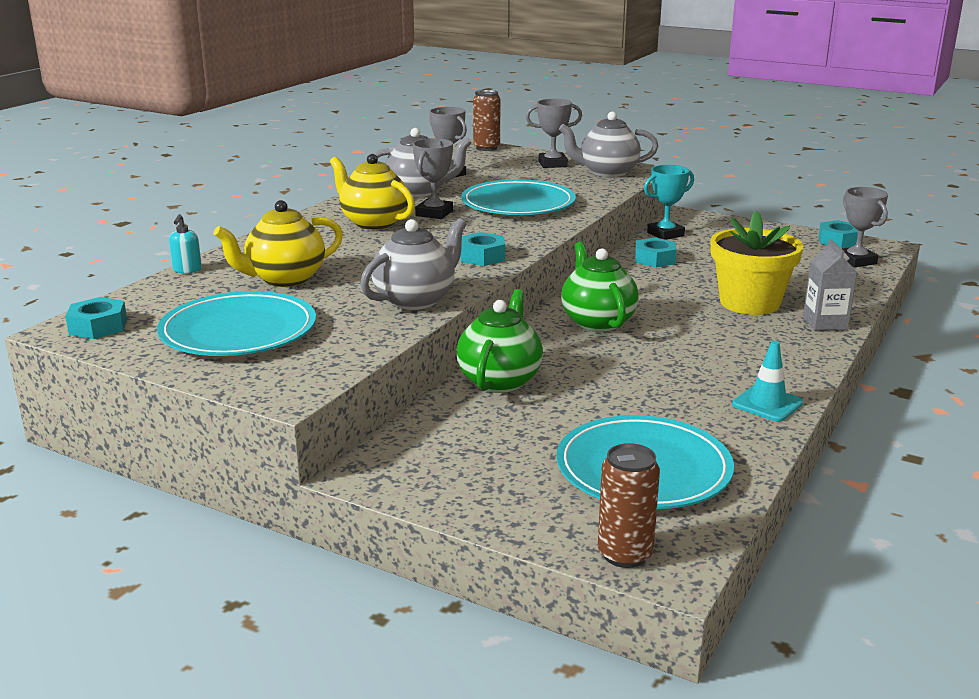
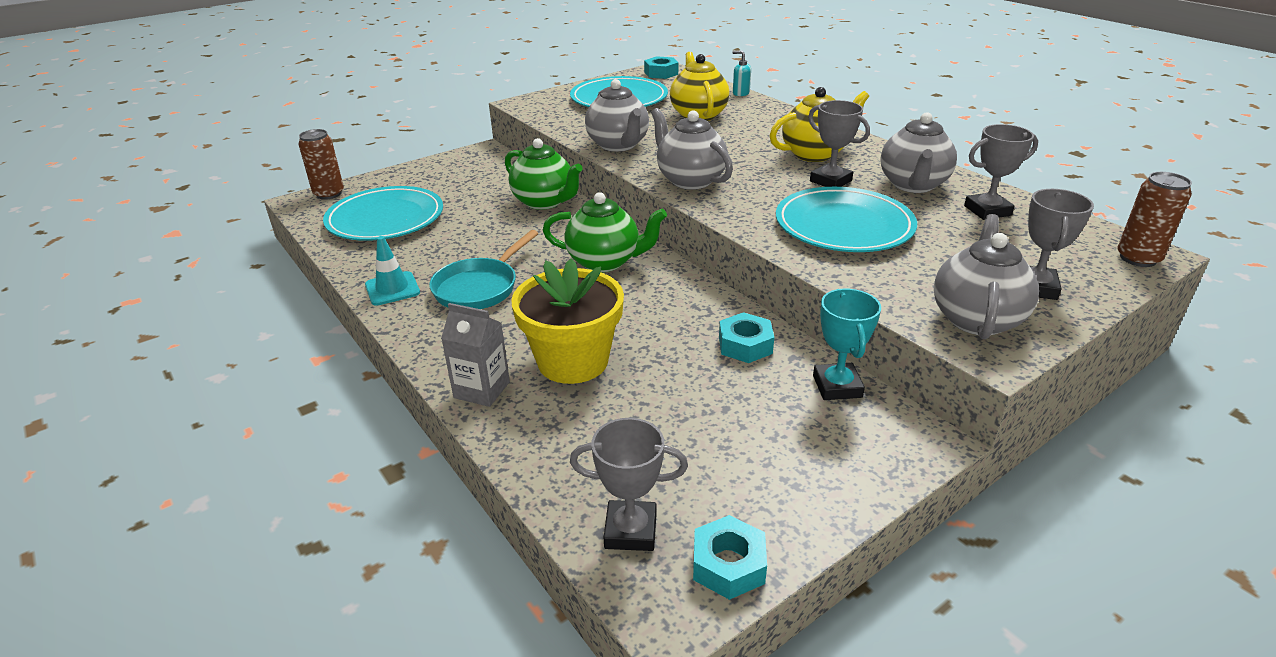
camera: 115 degrees right, 10 degrees up
turquoise nut [460,232,505,266] -> grey teapot [651,108,733,190]
none -> turquoise pan [429,230,539,309]

